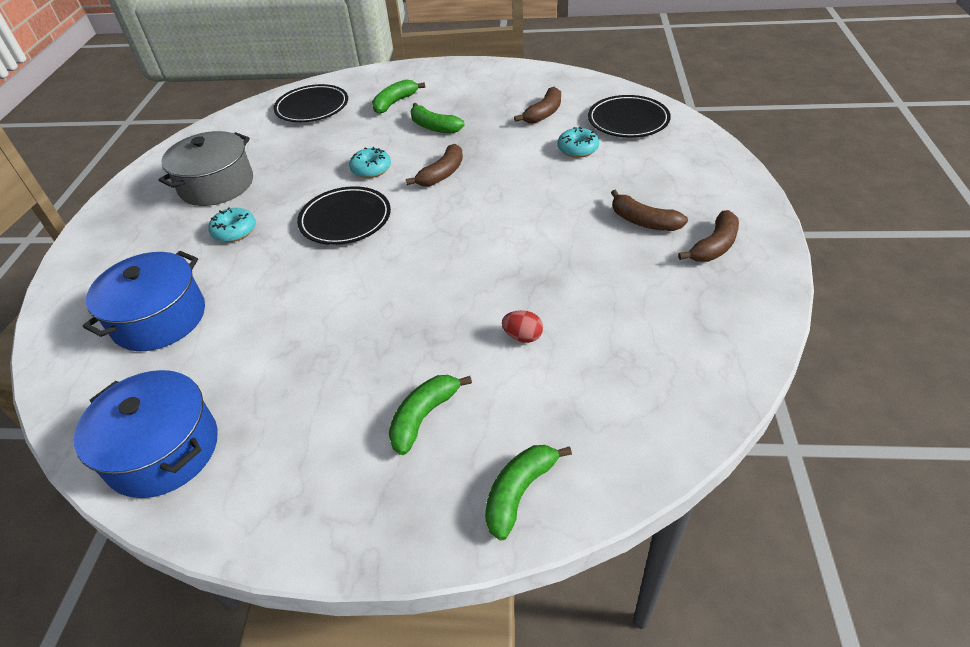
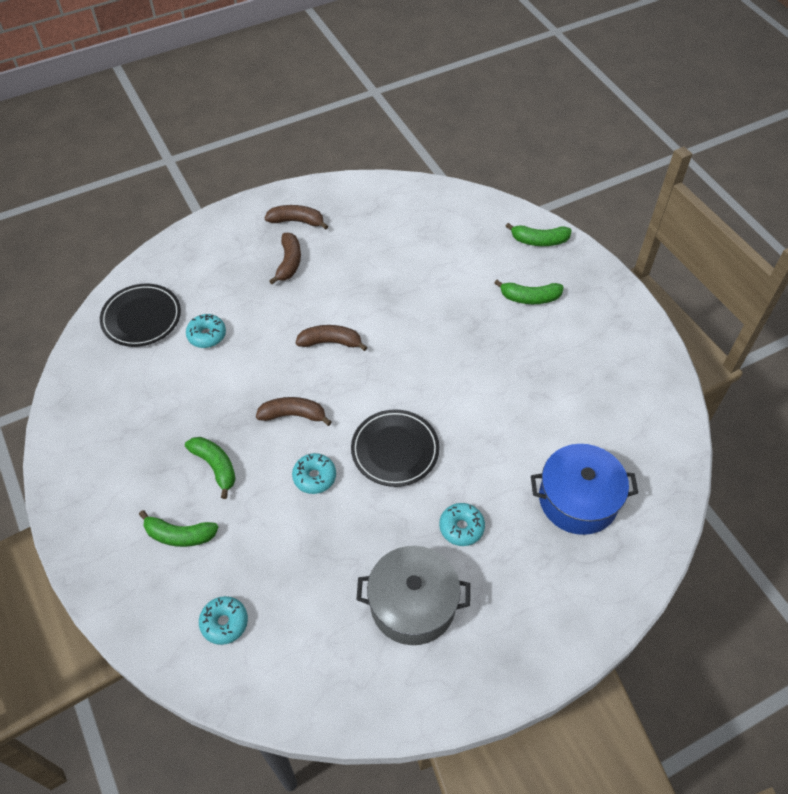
camera: 125 degrees left, 10 degrees up
blue pot [74,370,218,498] -> none
black plate [273,84,348,122] -> turquoise donut [199,596,248,645]
green banana [411,103,464,133] -> green banana turned 45 degrees counterclockwise [185,437,236,499]
red egg [502,310,543,343] -> none
brown banana [514,87,561,124] -> brown banana moved to [296,325,368,351]

